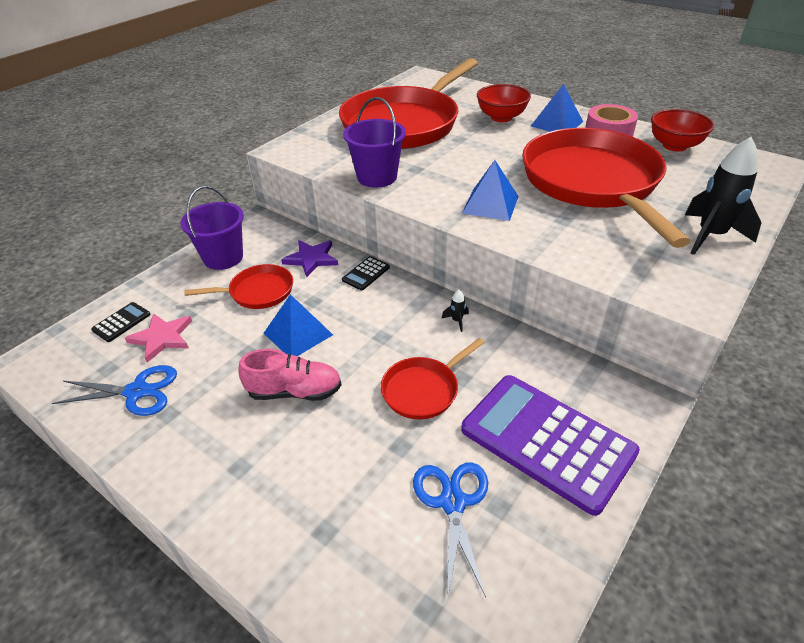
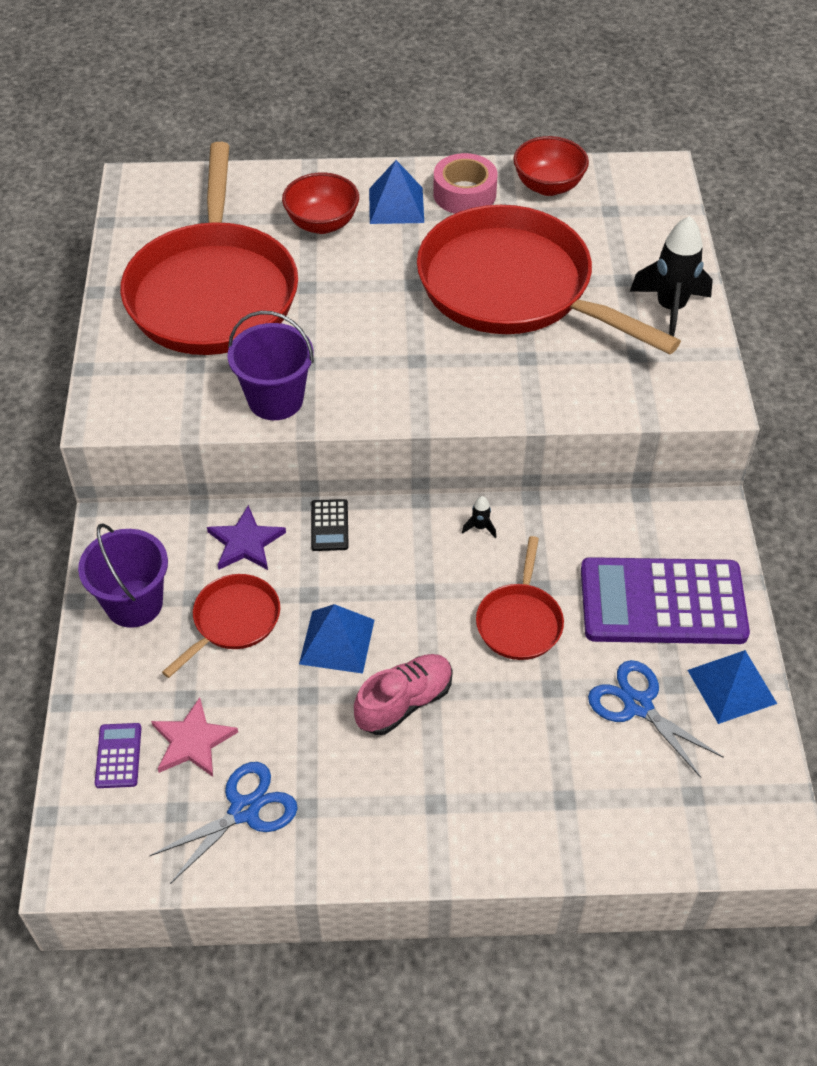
camera: 40 degrees left, 10 degrees up
black calculator [91,302,150,342] -> purple calculator [95,723,141,788]
blue pyramid [462,160,519,221] -> blue pyramid moved to [688,650,777,724]

